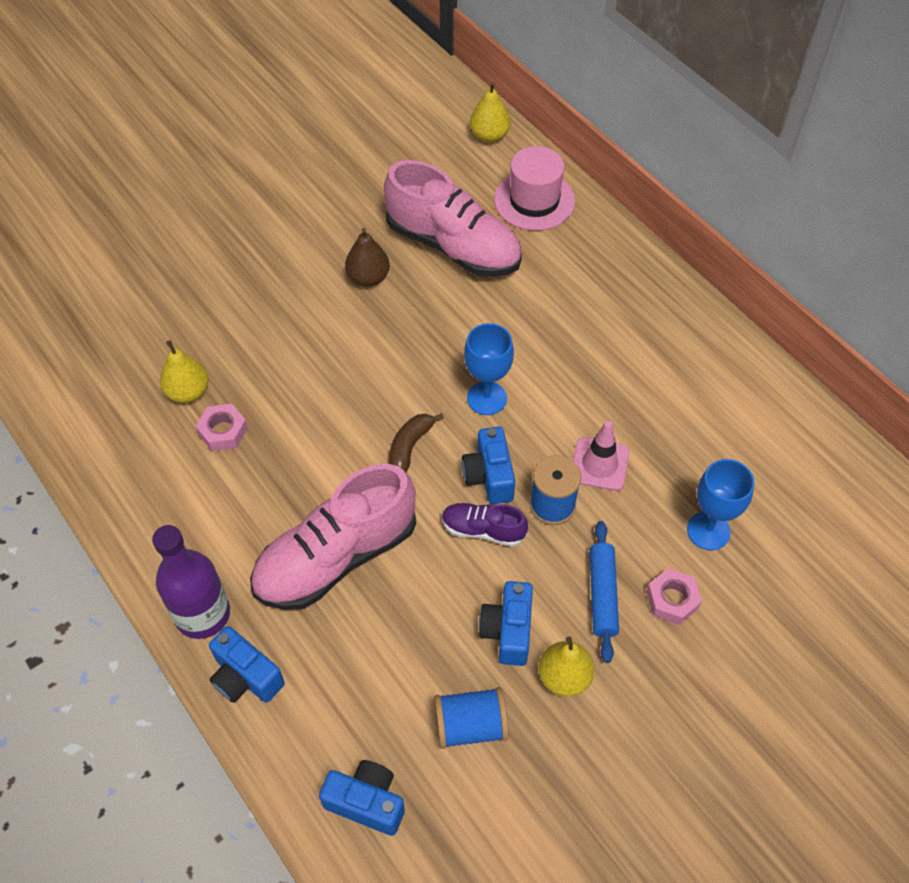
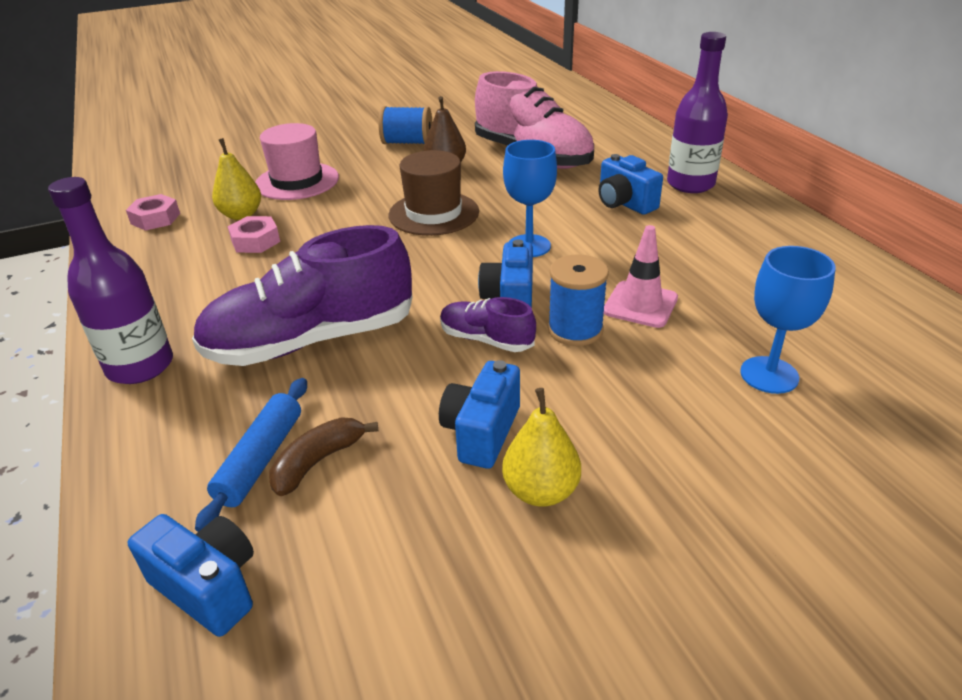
camera: 15 degrees right, 20 degrees down
blue camera [209,626,285,703] -> blue camera moved to [599,154,663,215]
pink shoe [250,464,416,610] -> purple shoe [192,225,413,366]
brown banana [390,413,444,472] -> brown banana moved to [269,417,378,496]
blue spool [434,687,509,749] -> blue spool moved to [378,106,432,144]
yellow pear [470,82,510,143] -> none
pink hat [494,146,575,231] -> pink hat moved to [255,123,339,200]
blue rolling pin [590,521,619,663] -> blue rolling pin moved to [195,378,307,532]
pink nut [646,568,702,625] -> pink nut moved to [126,194,180,231]
none -> brown hat [389,150,479,236]
none -> purple bottle [667,32,728,193]

